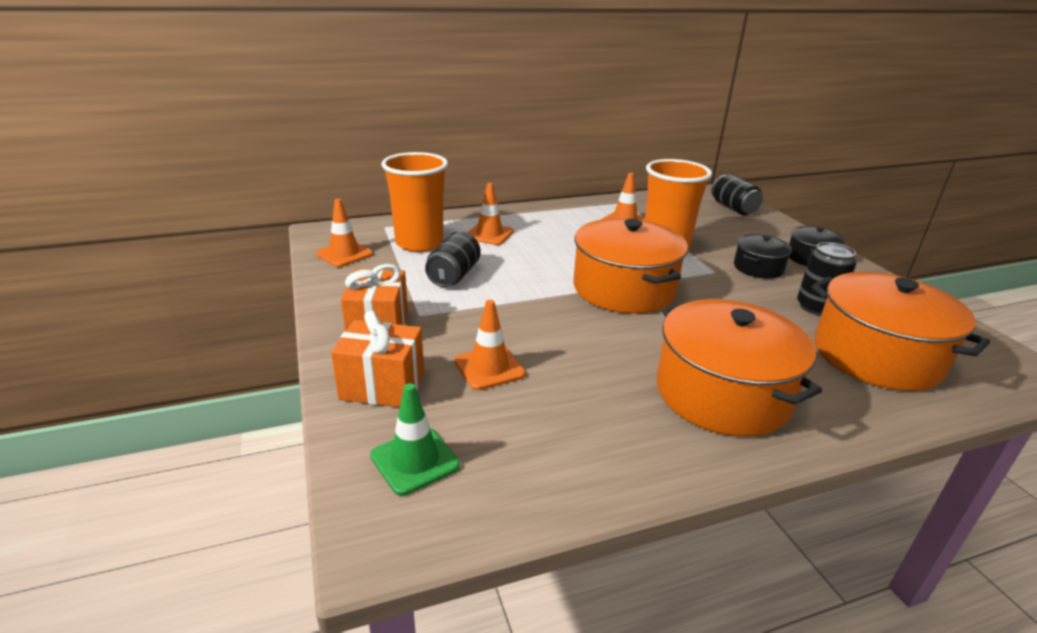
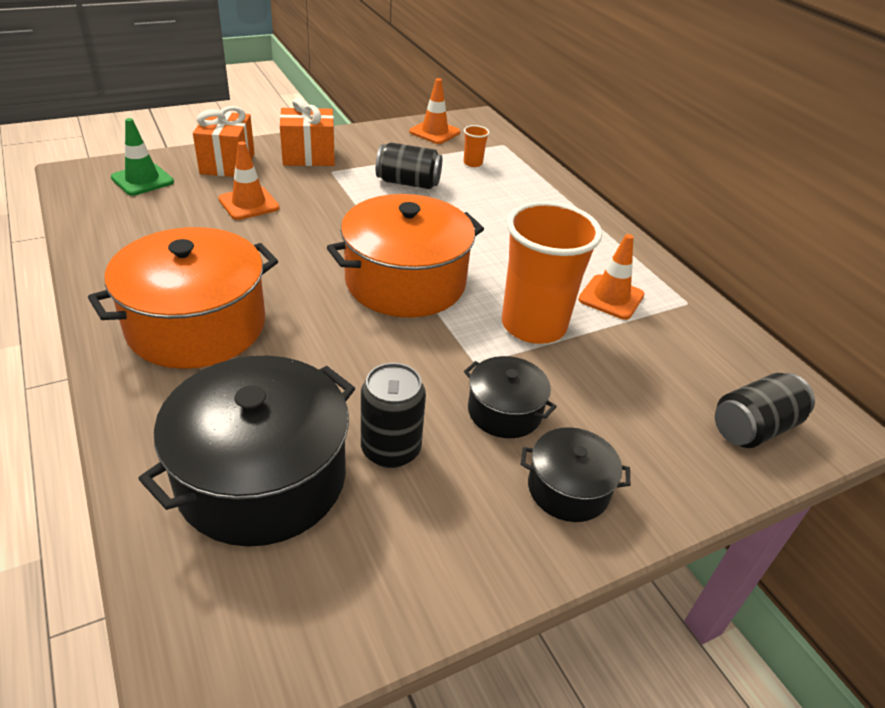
camera: 80 degrees right, 10 degrees up
orange cup [381,152,448,252] -> orange cup [464,125,490,167], size x0.40
orange traffic cone [467,183,514,245] -> none
orange pot [812,272,990,391] -> black pot [138,356,355,547]

